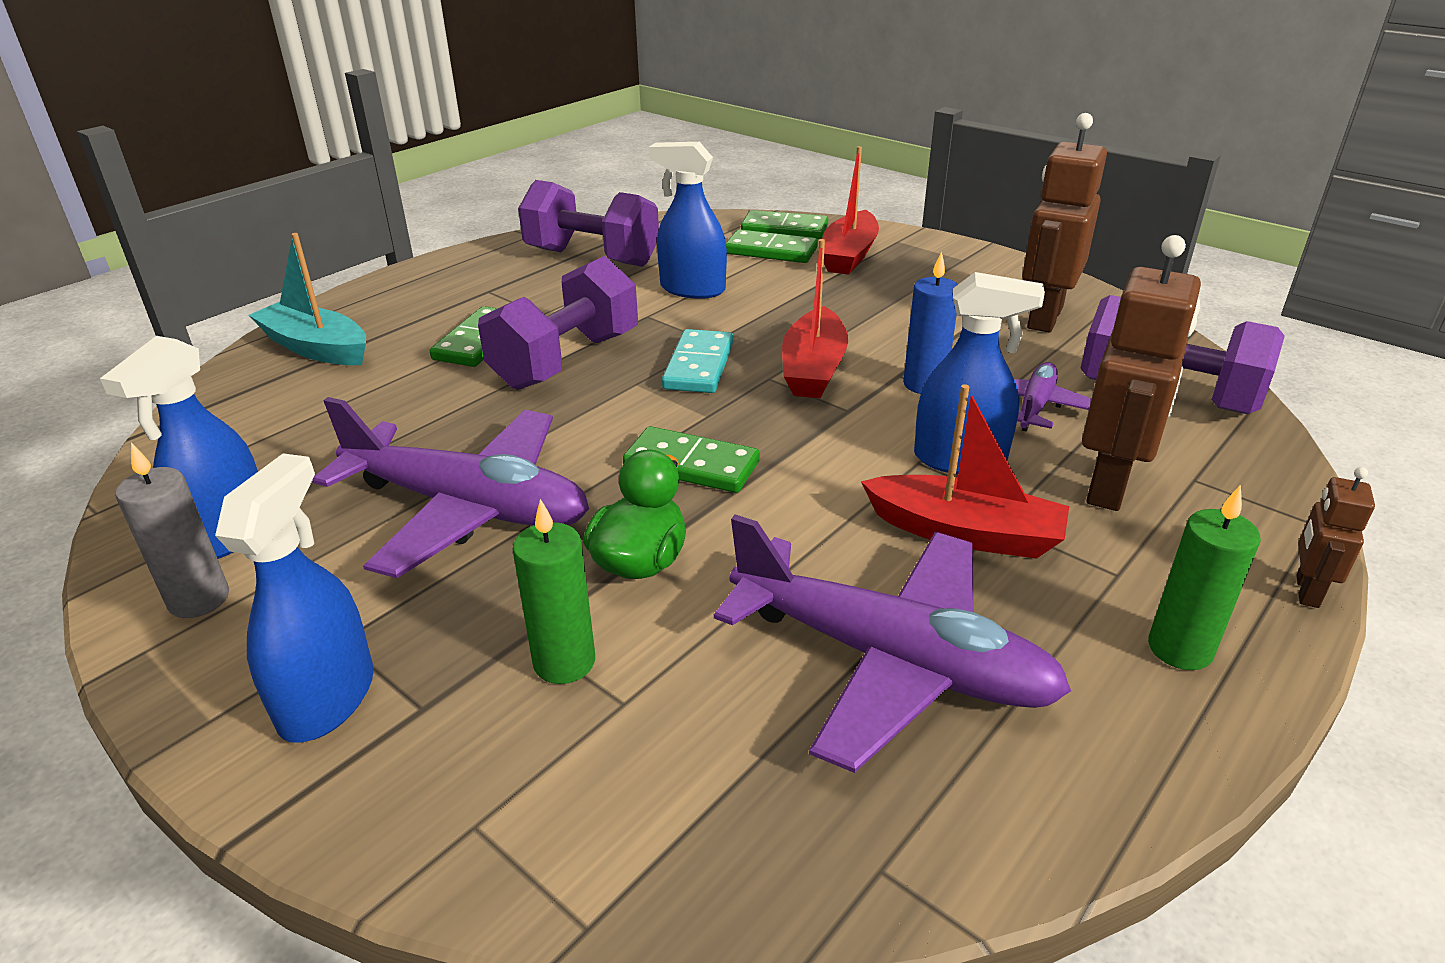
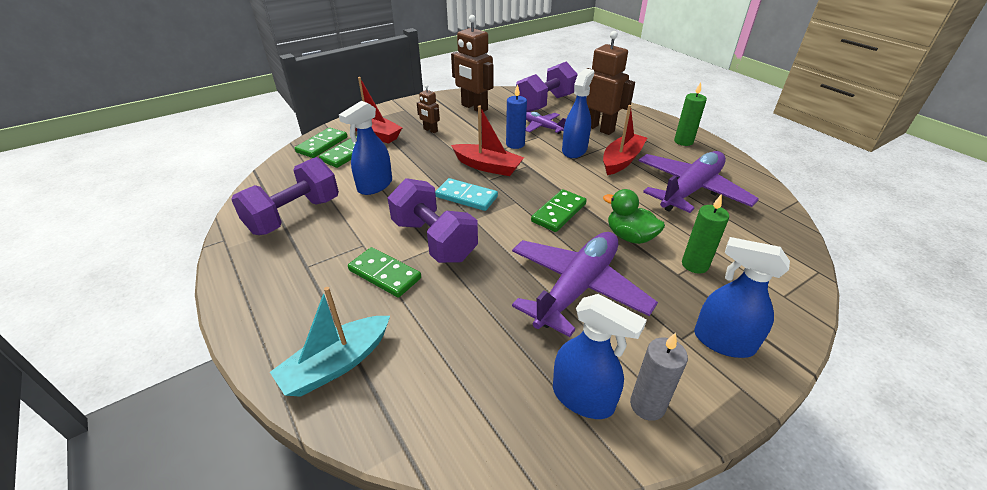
camera: 75 degrees left, 5 degrees up
brown robot [1296,467,1375,608] -> brown robot moved to [417,85,440,133]

